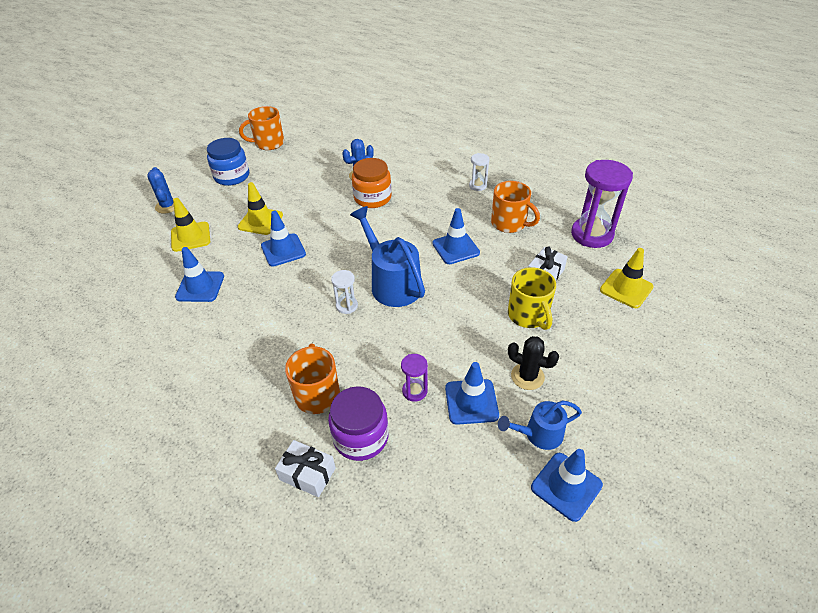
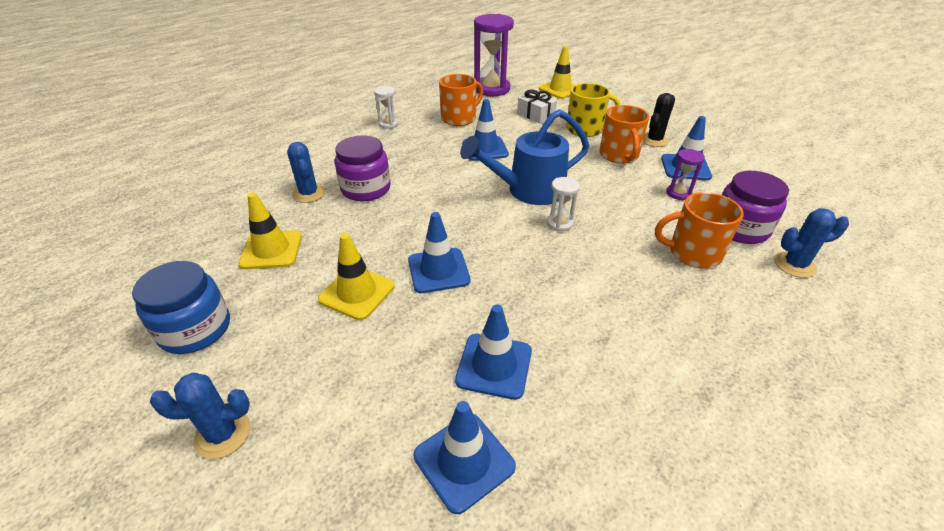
camera: 80 degrees left, 5 degrees down
yellow traffic cone [171,198,210,252] -> yellow traffic cone moved to [238,193,302,269]
orange mug [239,106,284,150] -> orange mug moved to [599,105,649,164]
white gift [275,440,336,497] -> blue cactus [774,208,849,278]
orange jar [352,158,391,208] -> purple jar [335,135,391,201]
blue watering can [498,401,582,450] -> none
blue traffic cone [531,449,603,522] -> blue traffic cone moved to [414,401,516,514]

